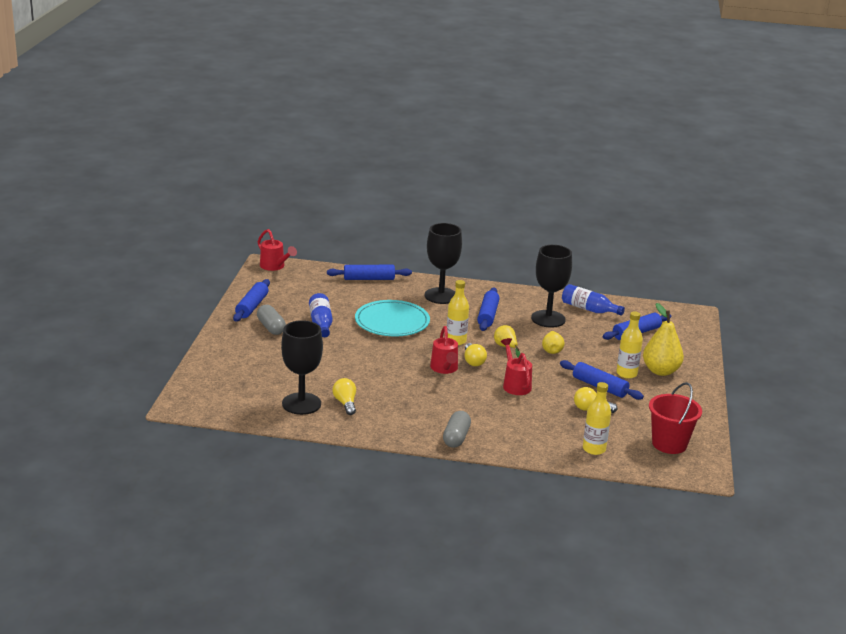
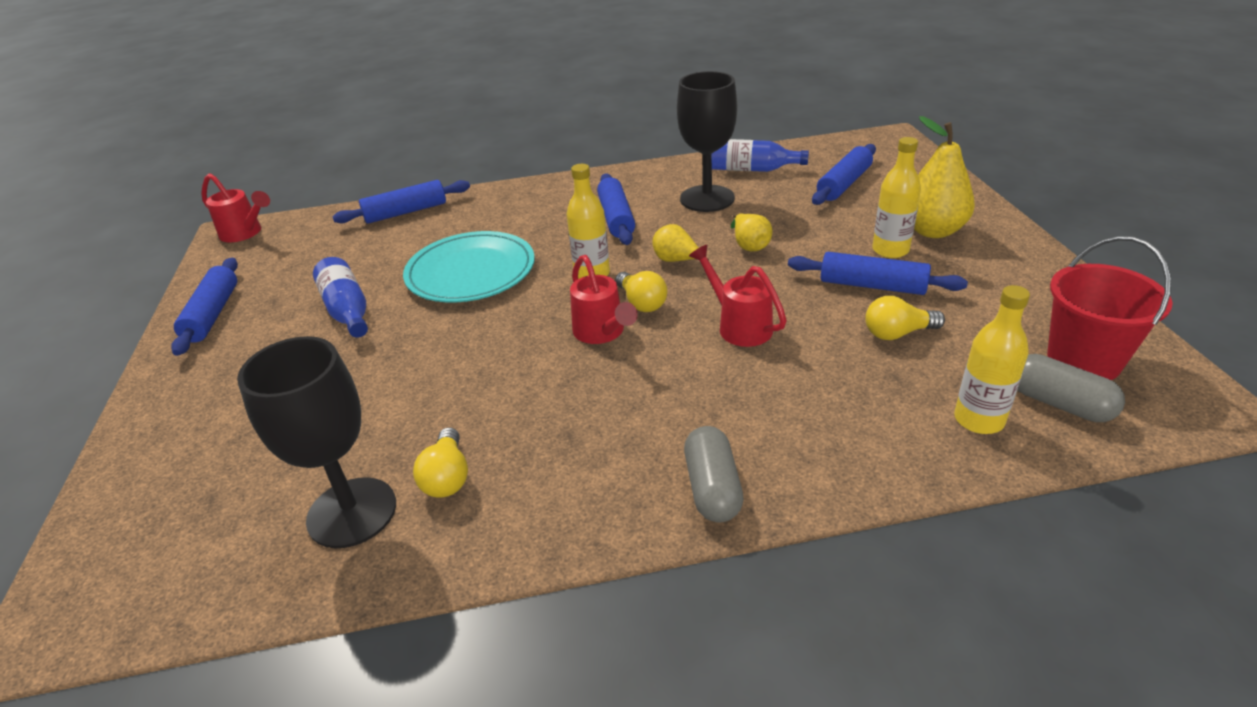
camera: 15 degrees left, 10 degrees up
grey capsule [257,305,286,335] -> grey capsule moved to [1018,354,1125,422]
yellow light bulb [332,378,356,415] -> yellow light bulb turned 150 degrees counterclockwise [413,427,468,498]
black goblet [424,223,462,304] -> none

